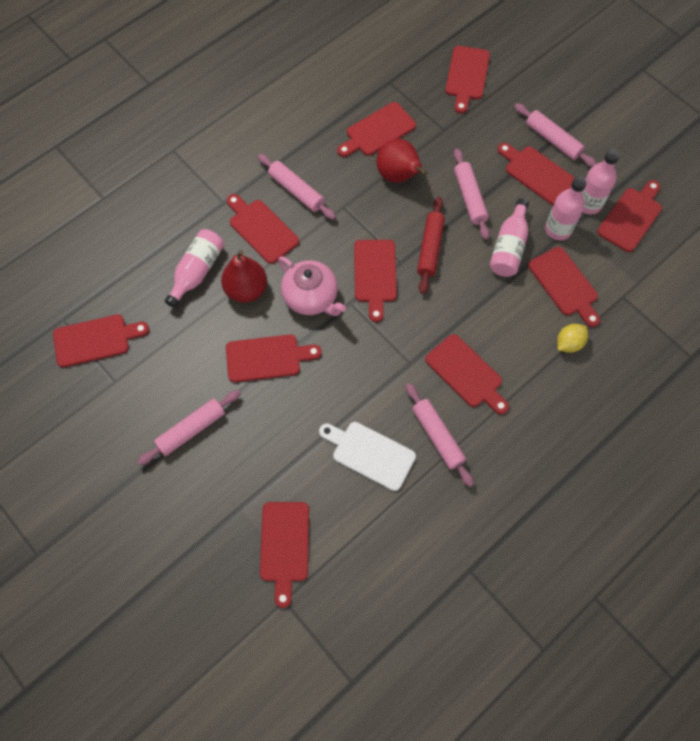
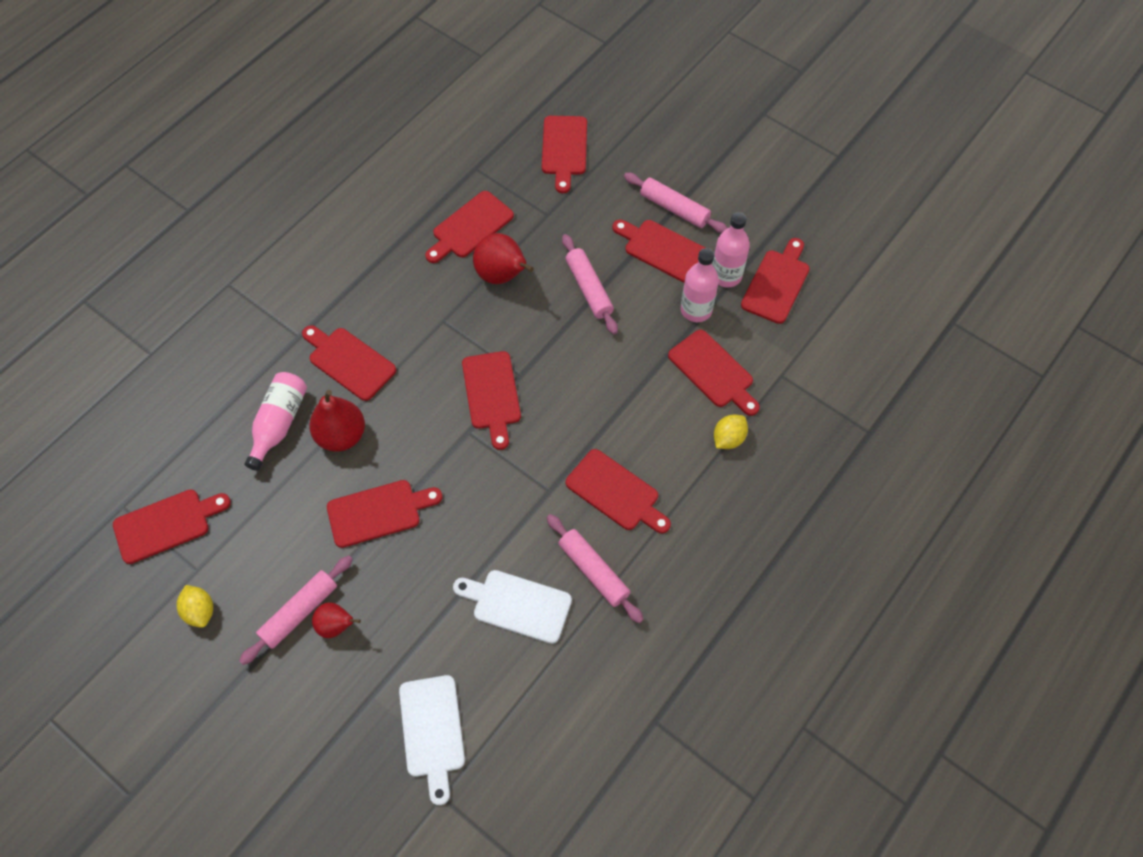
camera: 10 degrees left, 5 degrees down
pink rolling pin [257,154,336,220] -> none
red cutting board [260,502,309,608] -> white cutting board [399,675,465,805]
pink teapot [278,257,346,316] -> none
red rolling pin [417,197,445,294] -> none
pink bottle [489,198,529,277] -> none
none -> yellow lemon [177,585,213,628]
none -> red pear [312,602,361,638]

